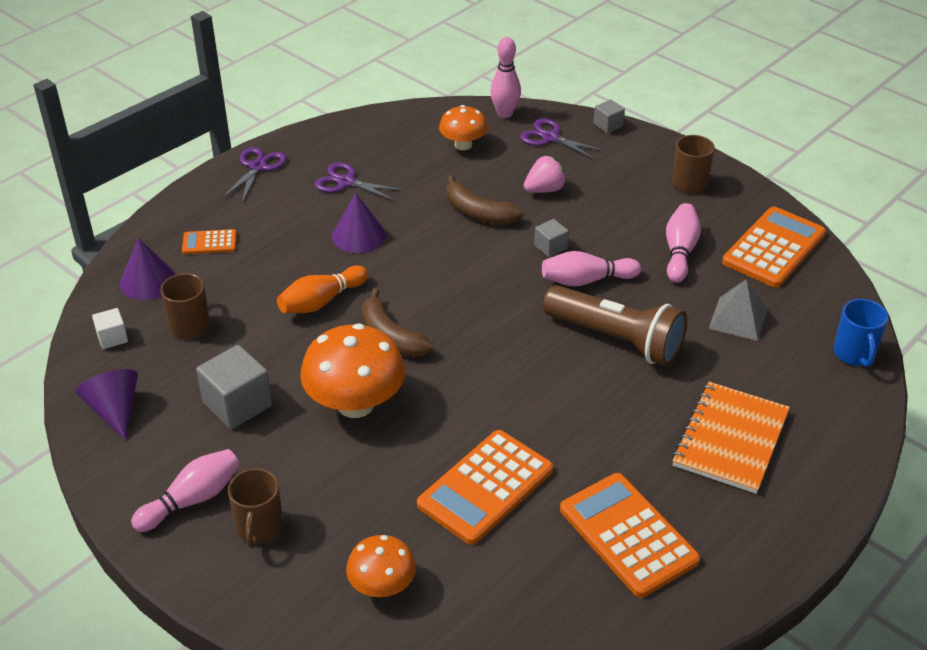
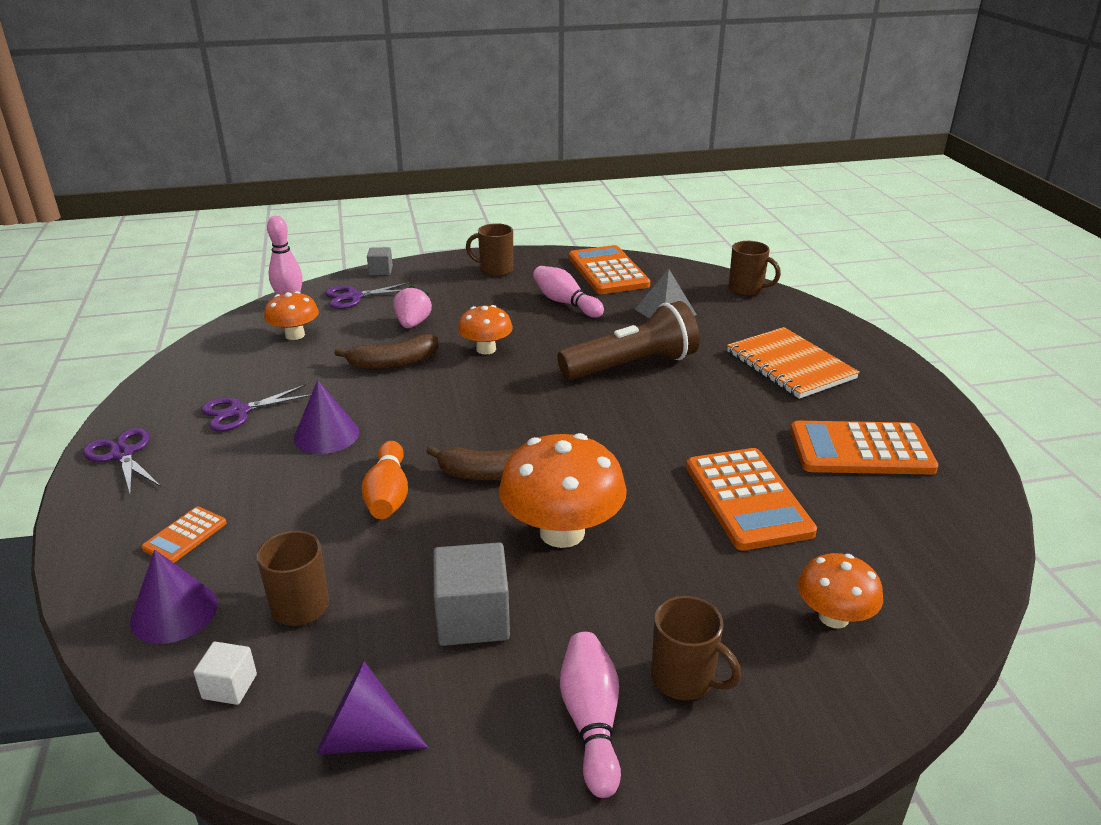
camera: 55 degrees left, 10 degrees down
grey cube [534,219,569,258] -> orange mushroom [458,305,513,354]
pink bowling pin [542,251,641,287] -> none
blue mug [834,299,888,367] -> brown mug [729,241,781,296]

